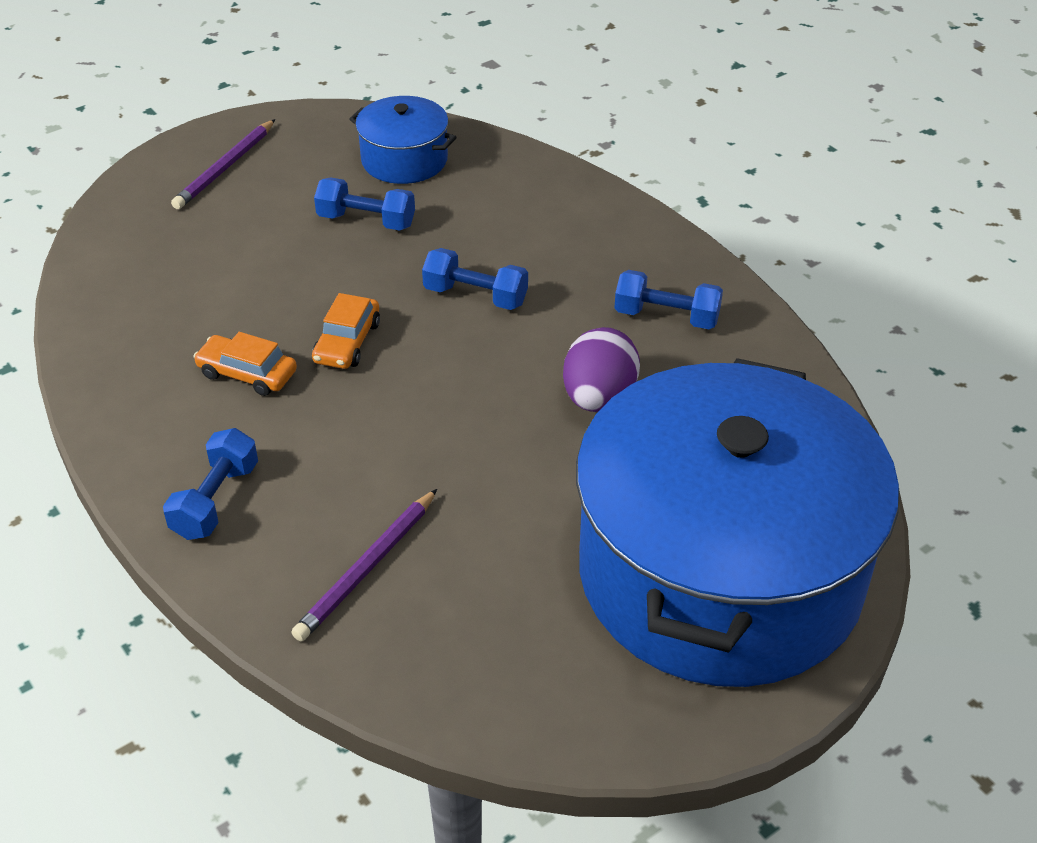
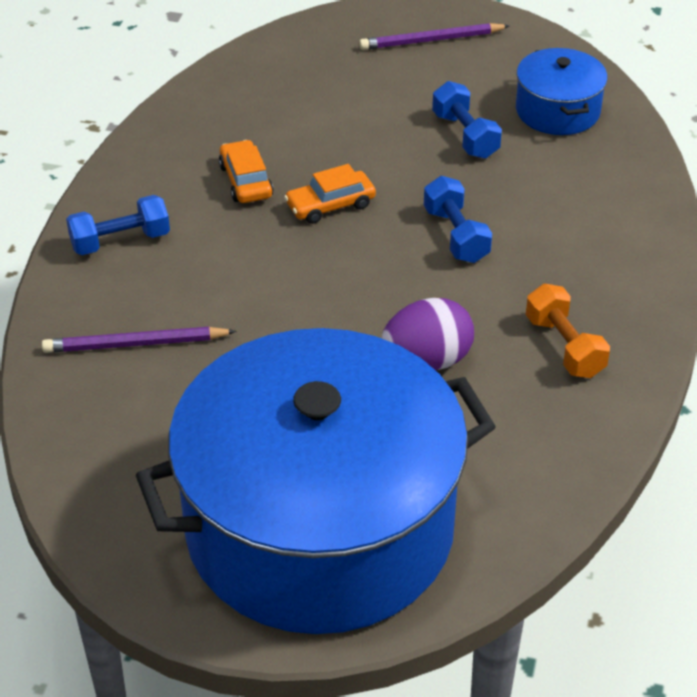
camera: 50 degrees right, 0 degrees up
blue dumbbell [615,270,723,329] -> orange dumbbell [526,283,610,378]

